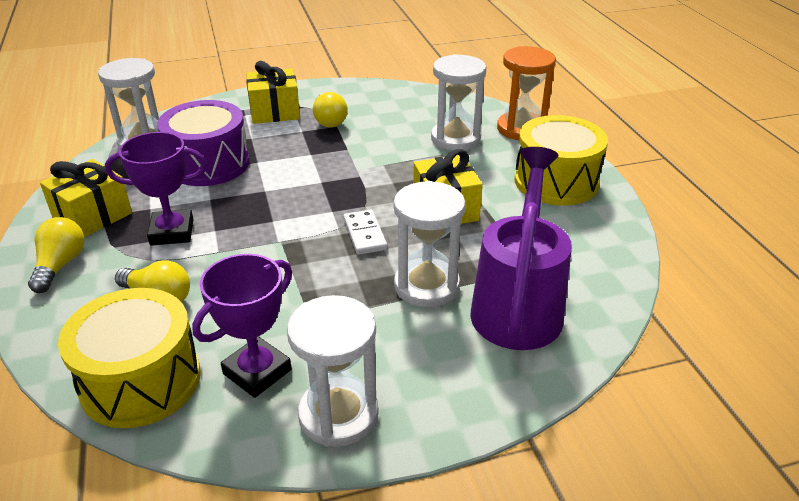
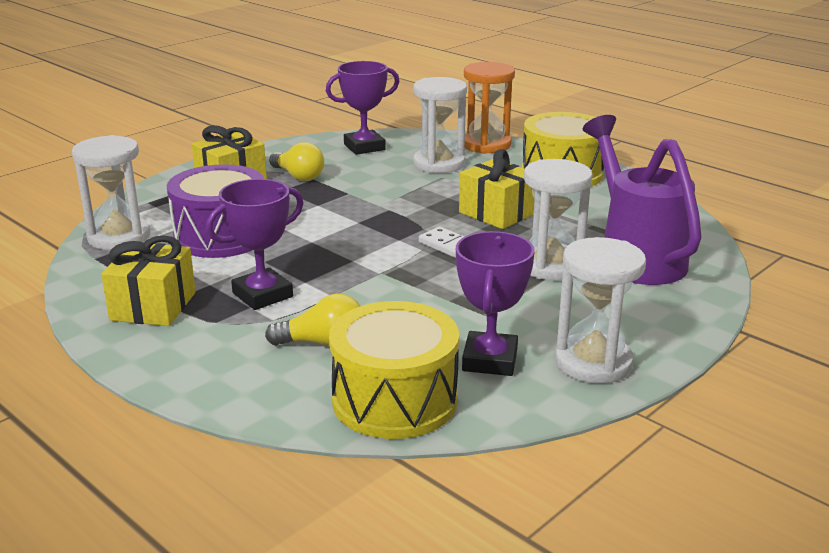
camera: 30 degrees left, 10 degrees down
yellow light bulb [28,217,84,293] -> none
none -> purple trophy [326,61,399,155]

